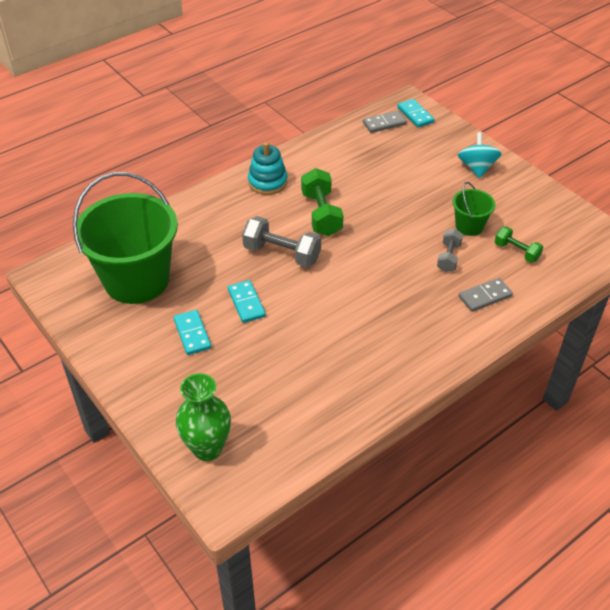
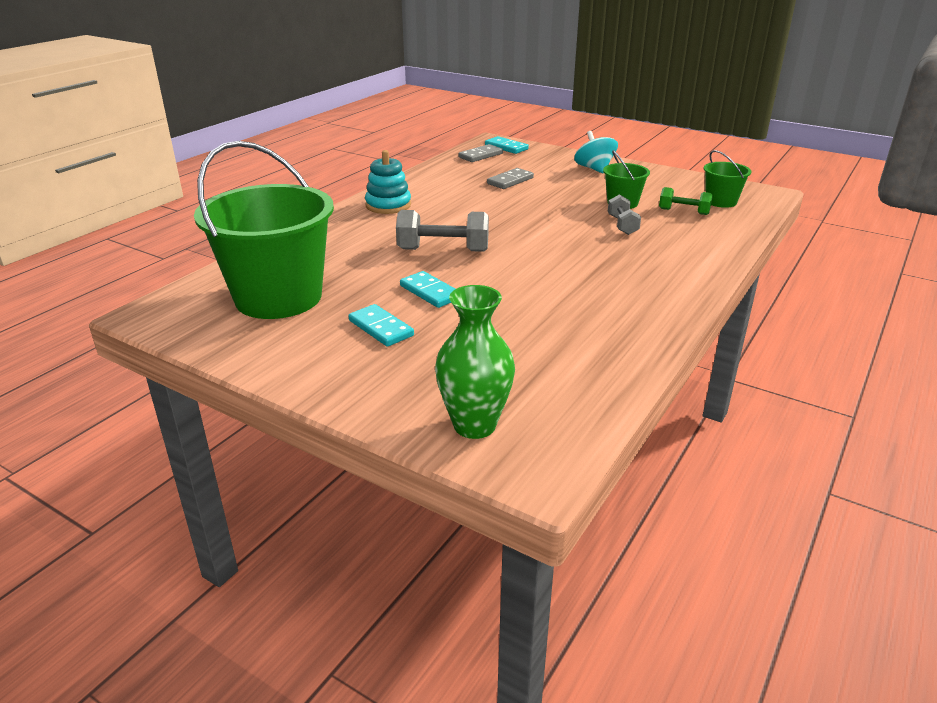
camera: 20 degrees left, 15 degrees down
green dumbbell [301,168,343,236] -> none
grey domino [459,278,513,312] -> grey domino moved to [487,168,534,189]
none -> green bucket [704,150,751,208]

